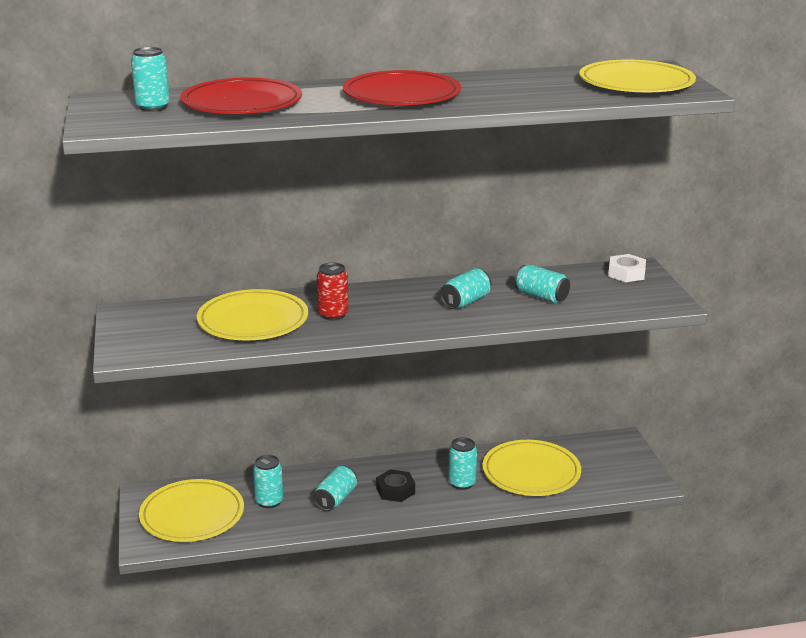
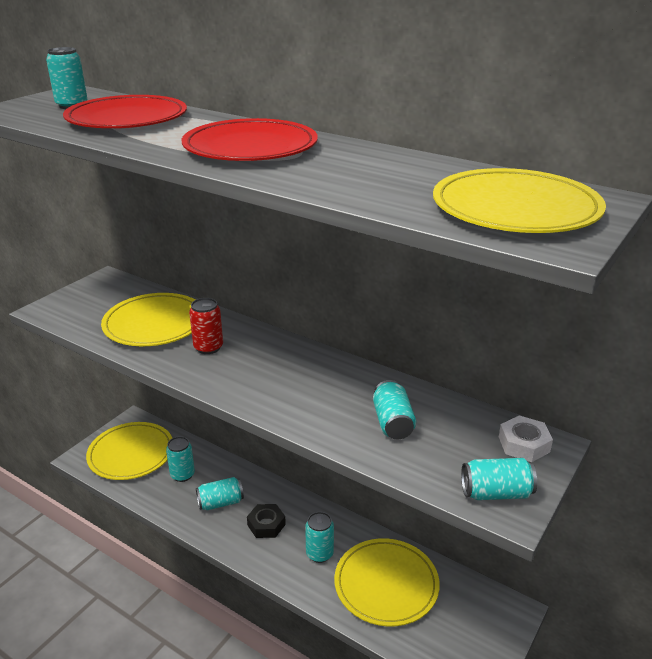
camera: 45 degrees right, 5 degrees up
turquoise can [440,268,491,309] -> turquoise can moved to [461,458,537,500]

